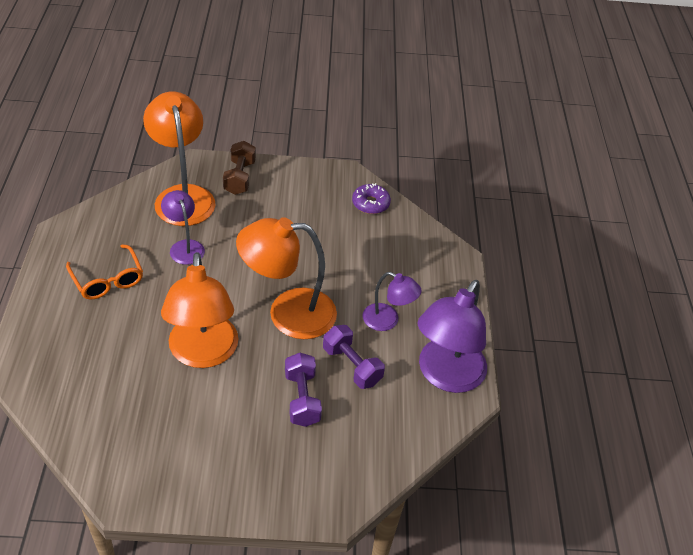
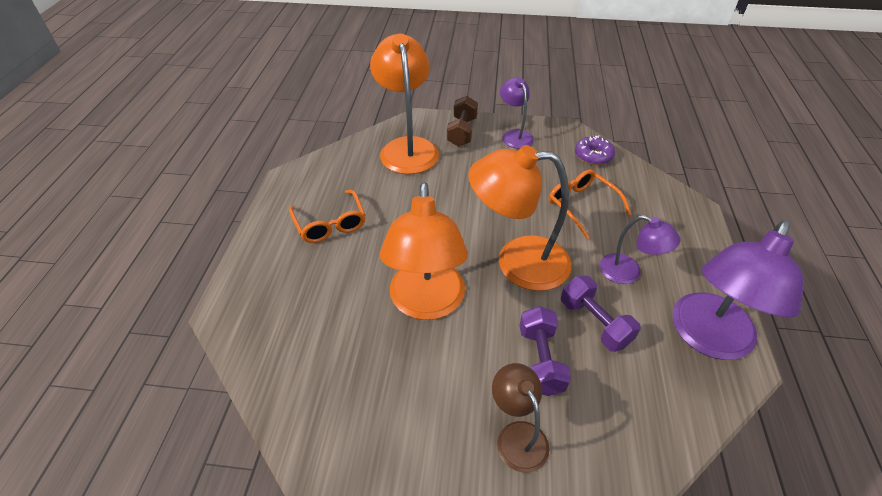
camera: 10 degrees right, 0 degrees up
purple lamp [161,190,205,265] -> purple lamp moved to [500,78,534,149]
none -> brown lamp [492,363,550,473]
none -> orange glasses [549,170,632,239]

